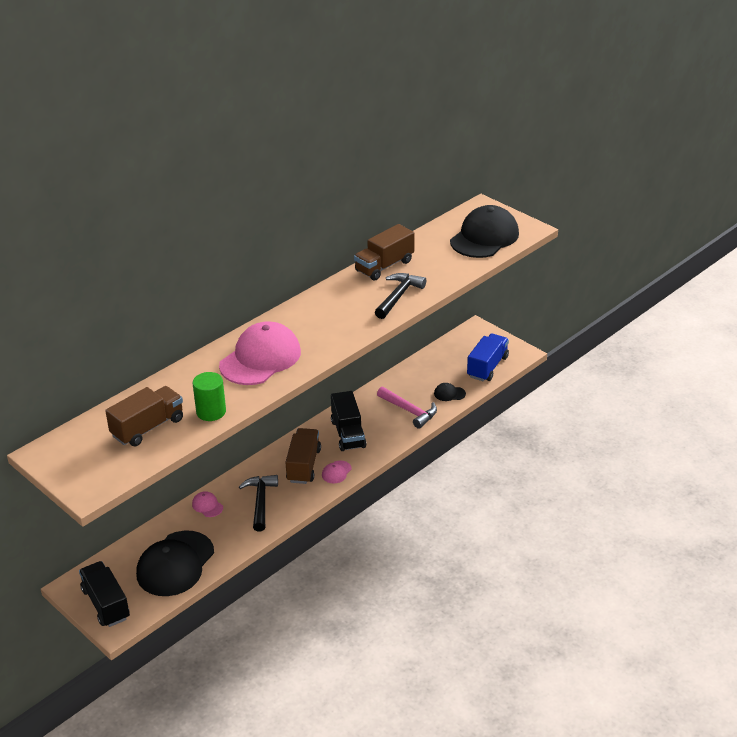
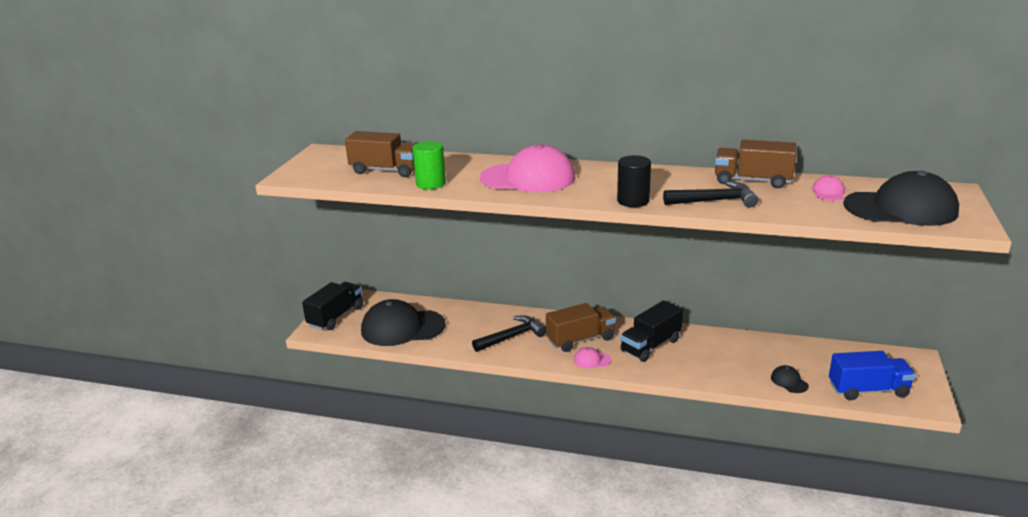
camera: 60 degrees right, 10 degrees down
pink cap [192,491,223,517] -> pink cap moved to [812,176,845,201]
pink hammer [377,387,437,429] -> none
none -> black cylinder [617,155,651,207]

